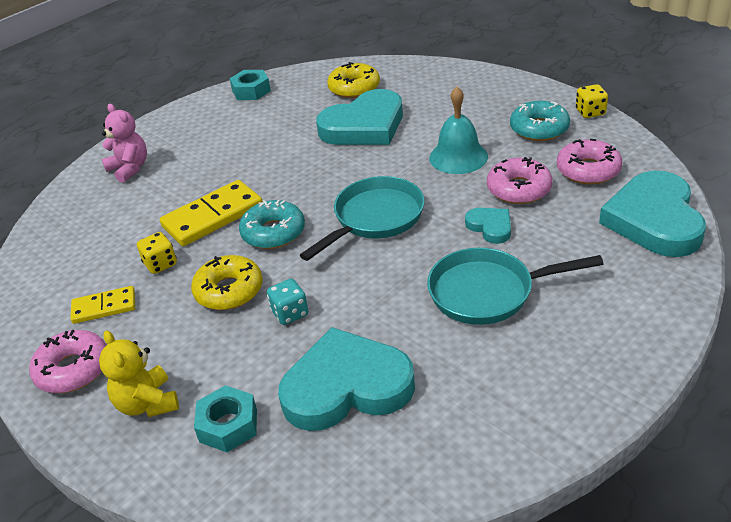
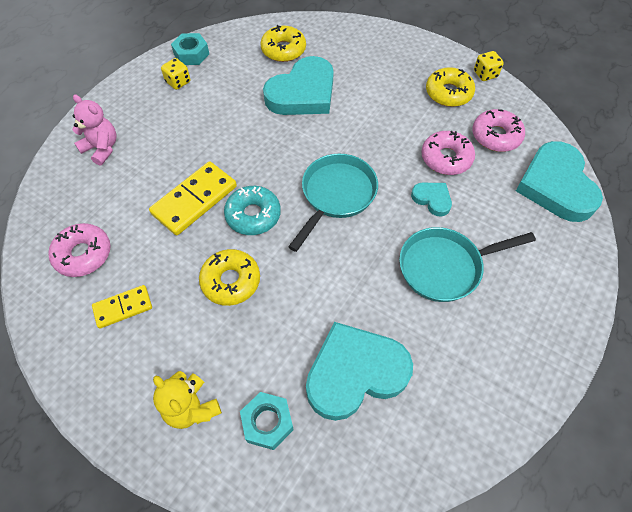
camera: 15 degrees left, 20 degrees up
pink donut [29,330,106,393] -> pink donut moved to [48,223,111,277]
yellow dice [137,232,177,274] -> yellow dice moved to [161,58,190,90]
turquoise dice [267,279,308,325] -> none
turquoise bell [429,86,488,174] -> none
turquoise donut [510,101,570,141] -> yellow donut [426,67,475,107]

